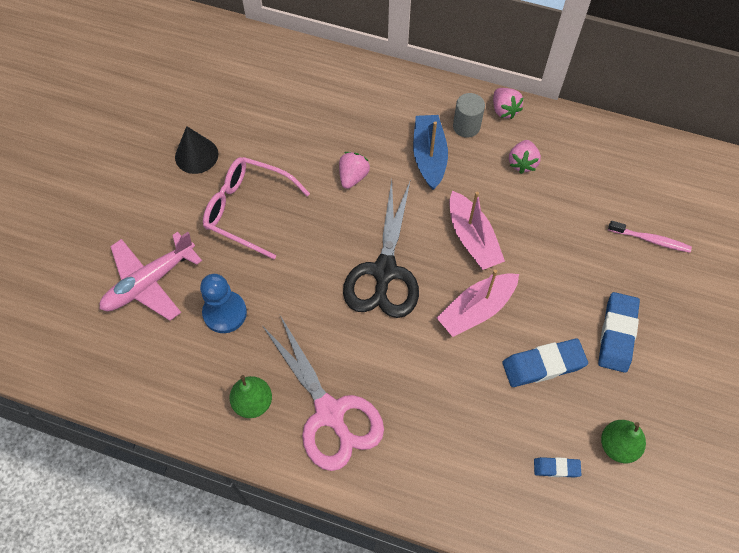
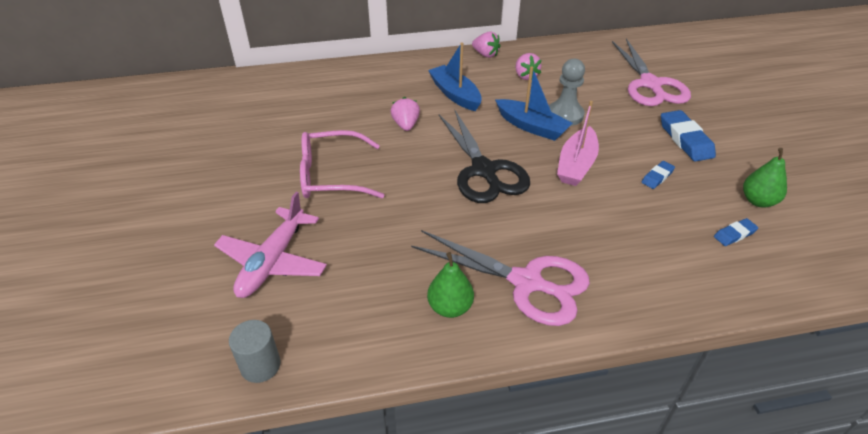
camera: 30 degrees left, 20 degrees down
black cone [175,126,219,174] -> none
blue pawn [200,274,247,333] -> none
pink boat [449,191,505,270] -> blue boat [495,66,573,141]
grey cylinder [453,93,485,138] -> grey cylinder moved to [229,320,281,383]
blue eraser [502,338,588,387] -> blue eraser [641,161,675,189], size x0.54
pink toothbrush [608,221,692,253] -> pink scissors [612,39,691,106]
none -> grey pawn [549,59,585,126]

